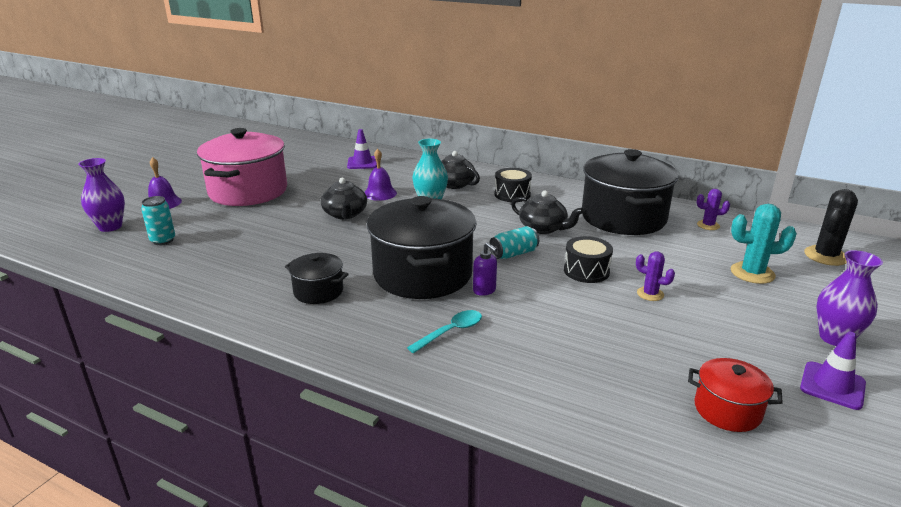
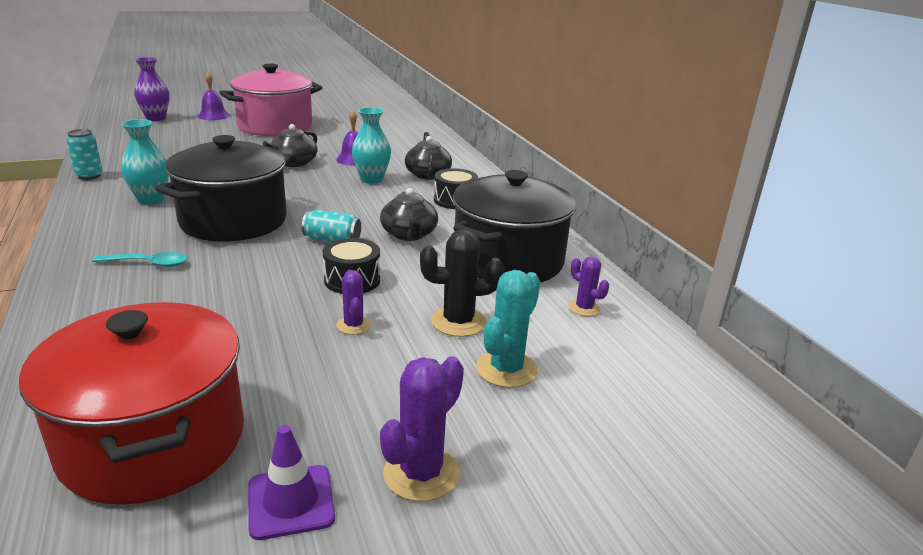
camera: 40 degrees right, 0 degrees up
turquoise can [141,196,175,245] -> turquoise can moved to [66,129,103,180]
black pot [285,253,349,304] -> turquoise vase [121,119,169,205]
purple traffic cone [347,129,377,169] -> none
purple soap dispenser [473,242,497,296] -> none
red pot [688,358,783,432] -> red pot [19,302,244,505], size x2.09
turquoise cactus [731,204,797,284] -> turquoise cactus turned 75 degrees clockwise [476,270,540,388]
black cactus [804,189,858,266] -> black cactus moved to [420,229,504,337]
purple vase [816,250,883,346] -> purple cactus [380,356,464,502]

